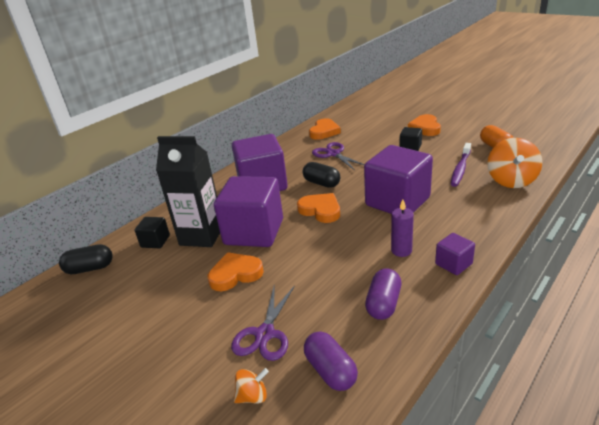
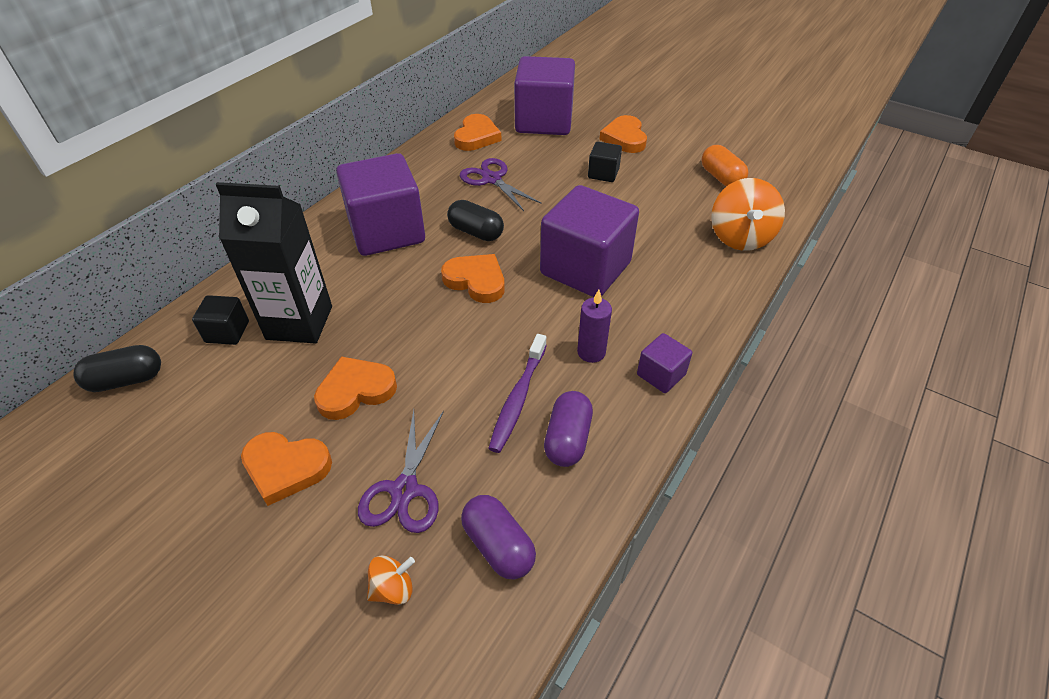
camera: 10 degrees left, 15 degrees up
purple cube [214,176,283,247] -> purple cube moved to [514,56,575,135]
purple toothbrush [451,143,471,187] -> purple toothbrush moved to [488,334,547,453]
none -> orange heart [241,432,332,506]

